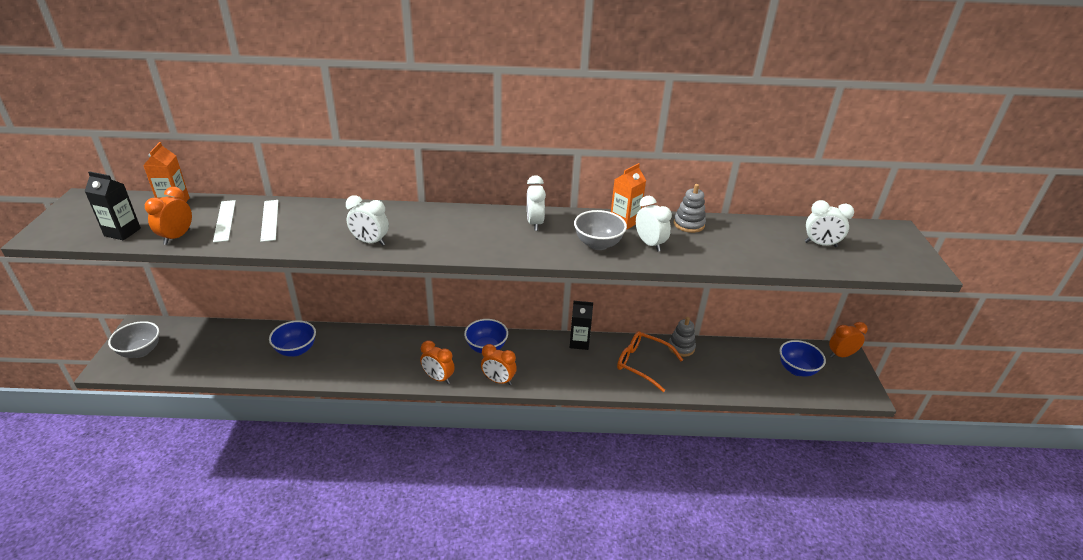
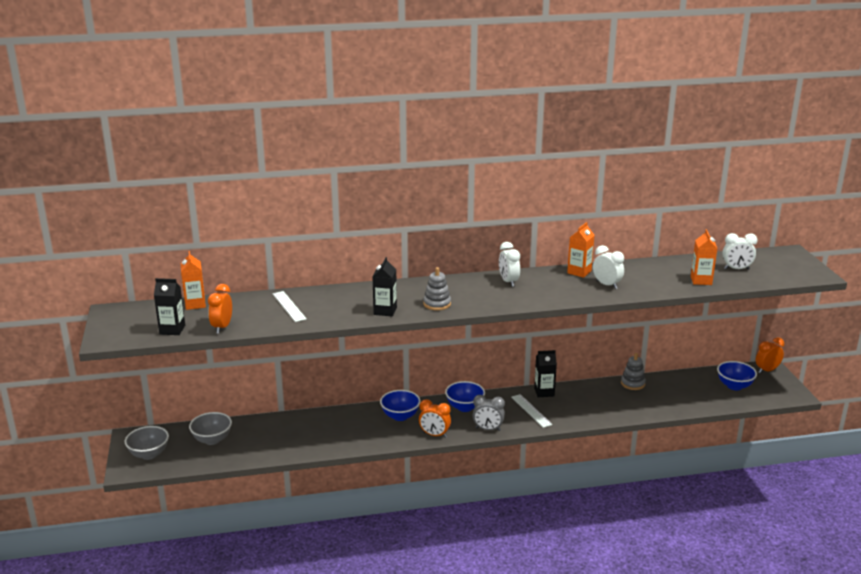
camera: 10 degrees left, 10 degrees down
white ruler [213,200,236,243] -> white ruler moved to [511,394,553,428]
blue bowl [269,320,316,356] -> blue bowl moved to [380,390,421,421]
white clock [346,195,389,246] -> black carton [372,257,397,317]
orange clock [481,344,517,385] -> grey clock [473,395,505,431]
grey bowl [574,210,627,250] -> grey bowl moved to [189,412,232,445]
orange glasses [617,331,683,392] -> none
grey stacking toy [674,184,706,233] -> grey stacking toy moved to [423,267,451,310]
none -> orange carton [691,229,718,285]

